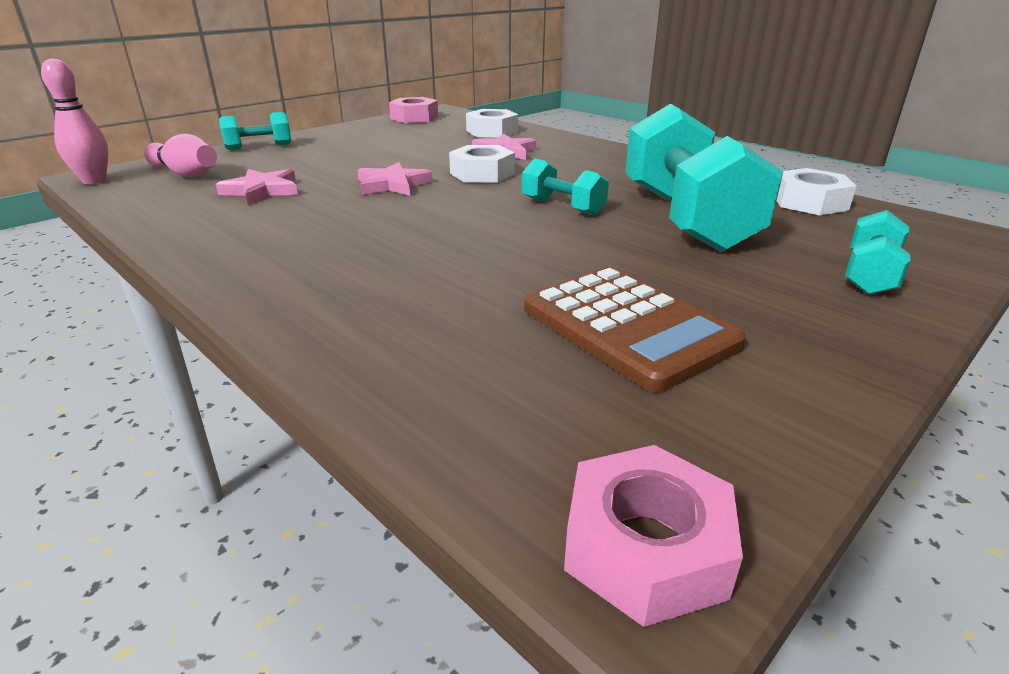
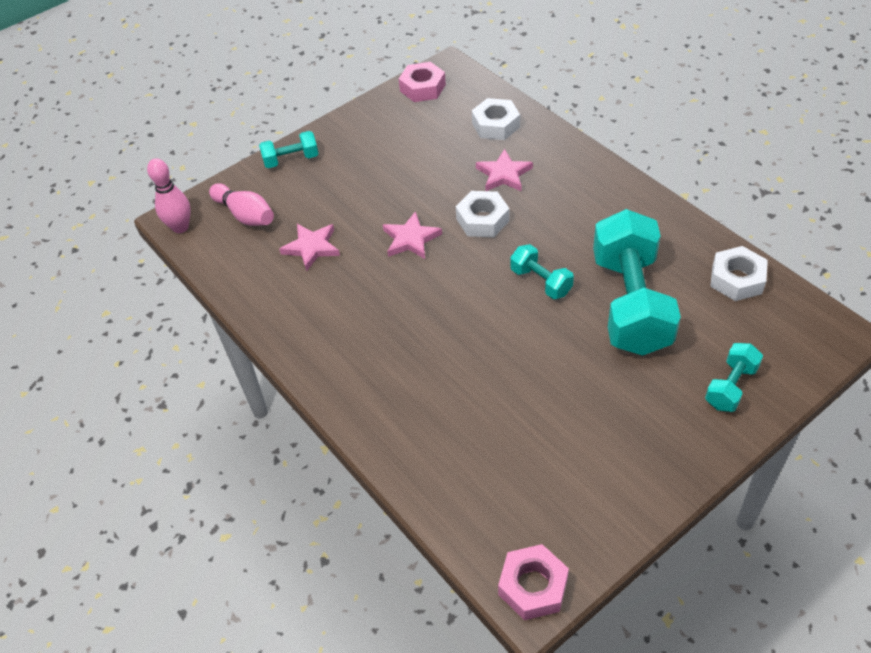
camera: 10 degrees right, 20 degrees up
brown calculator [524,267,746,392] -> none

